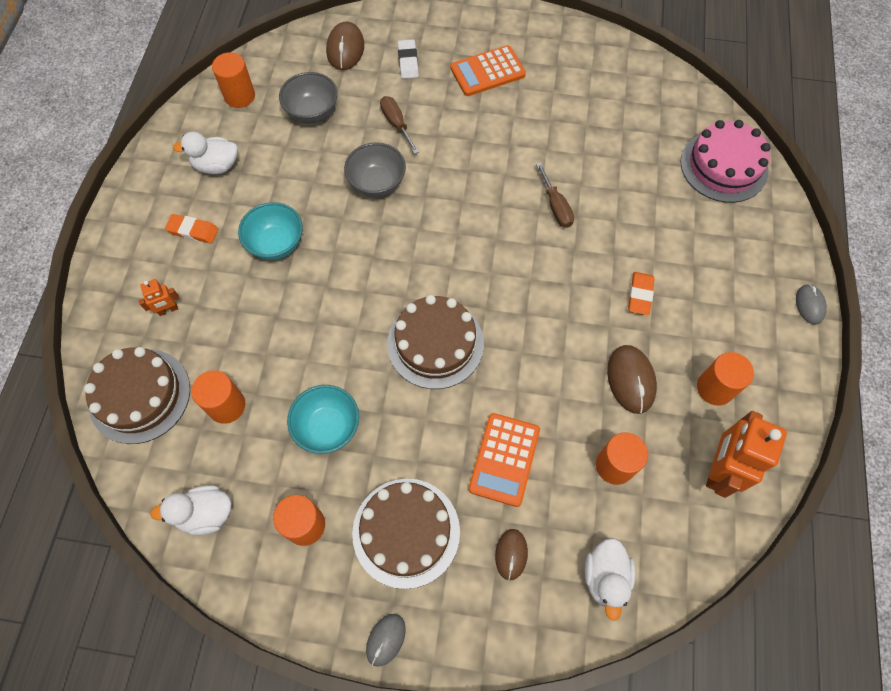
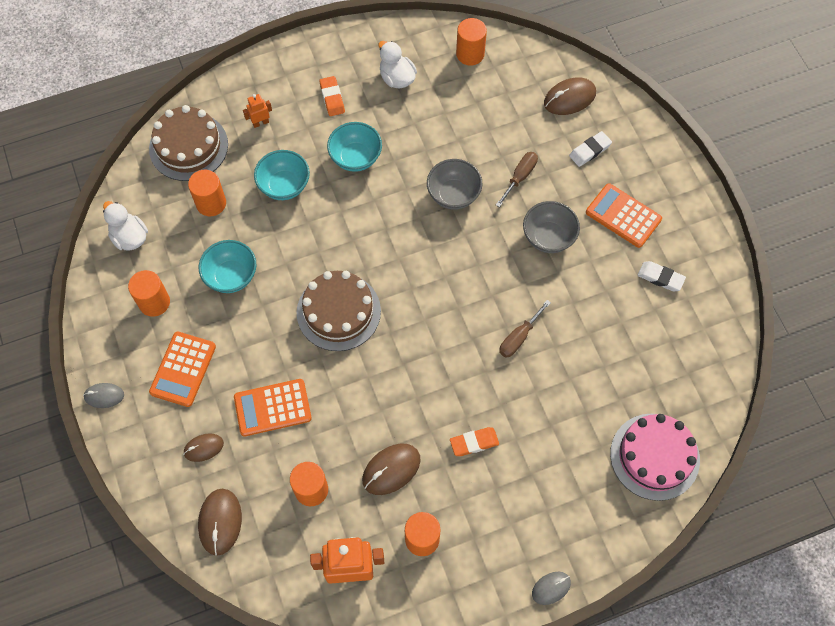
camera: 60 degrees right, 0 degrees up
orange robot [138,279,179,316] -> orange robot turned 120 degrees clockwise [243,94,272,128]
grey bowl [279,72,338,123] -> grey bowl moved to [523,201,580,253]
brown cake [352,479,460,589] -> orange calculator [149,332,216,407]
white duck [584,538,636,621] -> brown mouse [198,489,242,556]
none -> turquoise bowl [254,150,310,200]
none -> white eraser [638,261,686,291]

